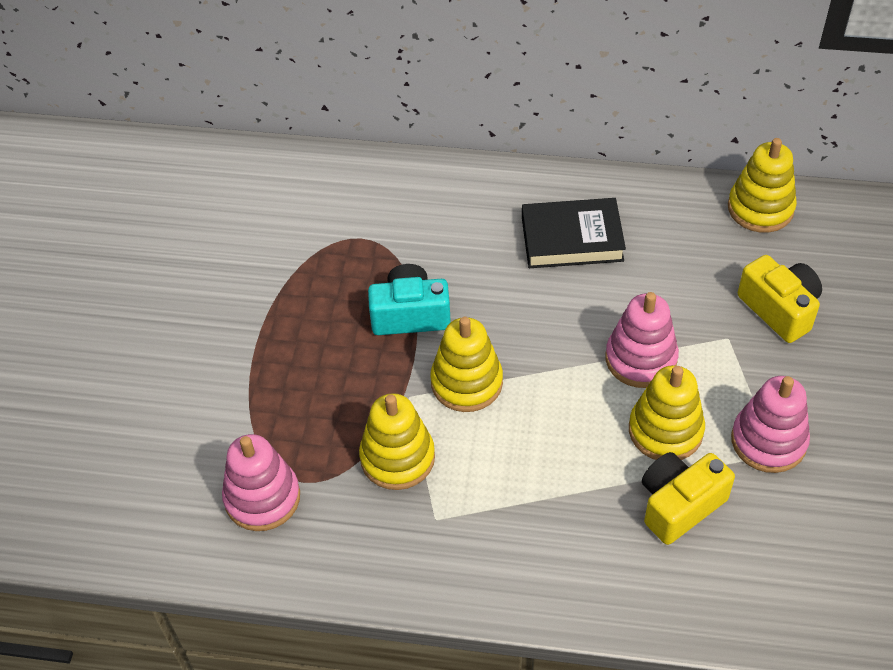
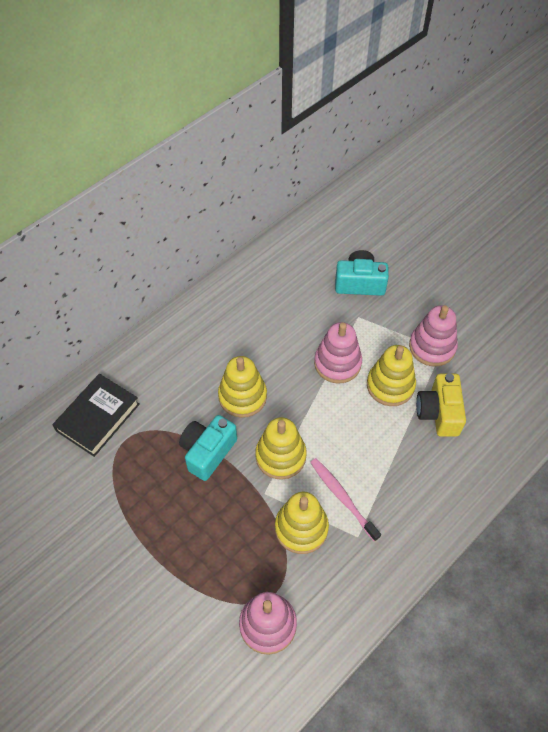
camera: 55 degrees left, 5 degrees up
black book [522,198,626,268] -> black book moved to [53,374,140,457]
yellow stacking toy [728,138,797,233] -> yellow stacking toy moved to [218,356,267,418]
yellow camera [738,255,822,343] -> turquoise camera [335,250,389,296]
none -> pink toothbrush [310,458,381,542]

